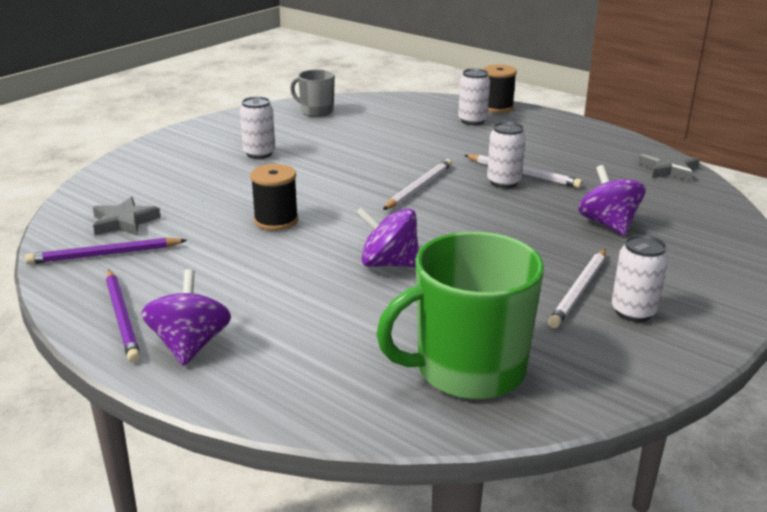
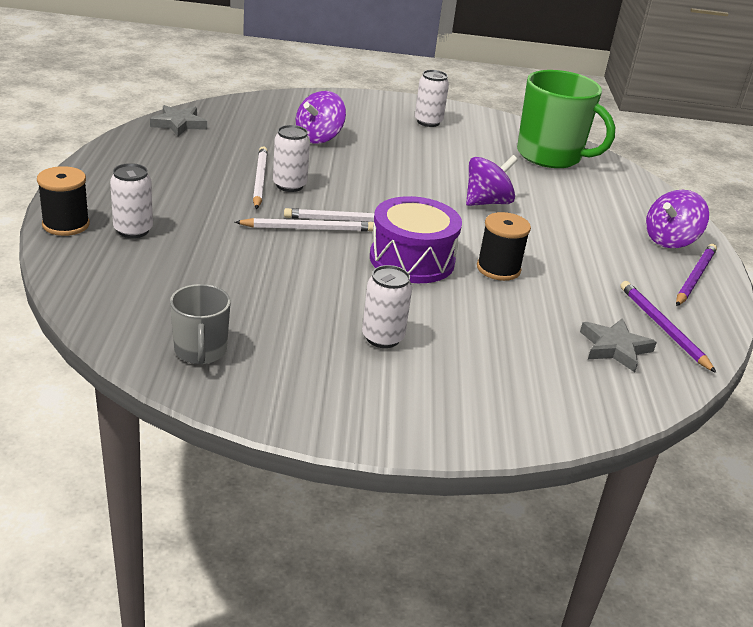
camera: 130 degrees left, 5 degrees up
purple pencil [25,238,187,264] -> purple pencil turned 150 degrees counterclockwise [620,281,717,373]
purple spinning top [356,207,419,267] -> purple spinning top turned 105 degrees counterclockwise [466,155,518,206]
white pencil [548,249,606,328] -> white pencil moved to [235,218,374,232]
none -> purple drum [370,196,462,283]

